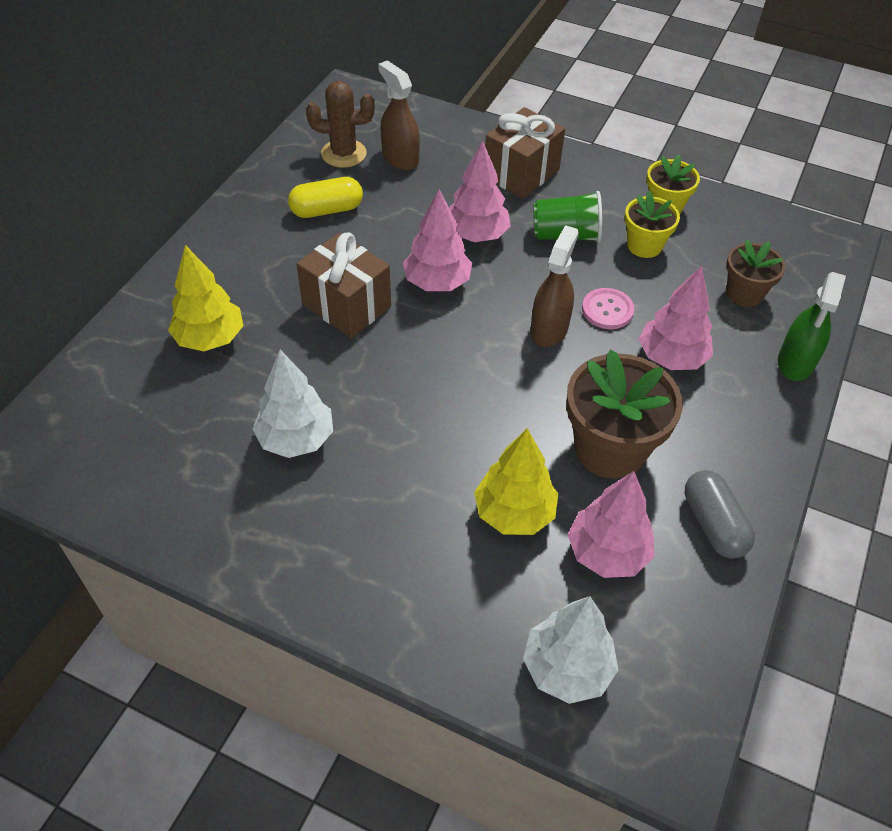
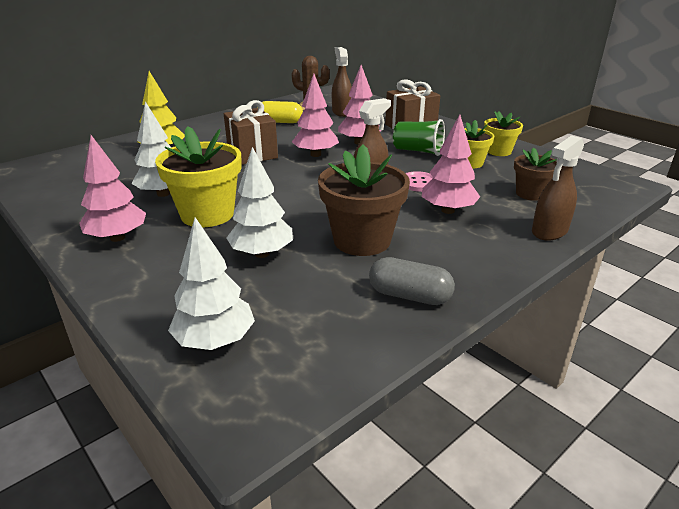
camera: 25 degrees right, 20 degrees down
yellow tree [474,428,558,535] -> white tree [227,147,293,258]
pink tree [568,471,654,578] -> pink tree moved to [79,135,146,242]
grey capsule [685,470,755,559] -> grey capsule turned 75 degrees counterclockwise [369,257,455,305]
green spray bottle [778,272,846,381] -> brown spray bottle [532,135,584,241]
none -> yellow flower pot [155,126,242,227]

